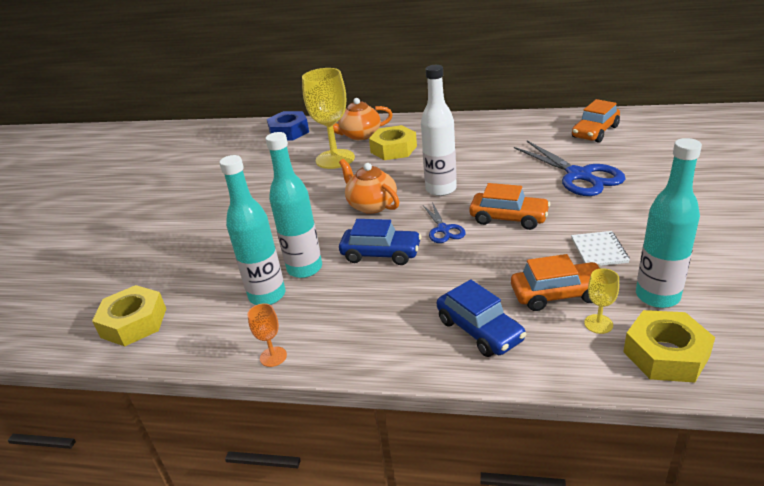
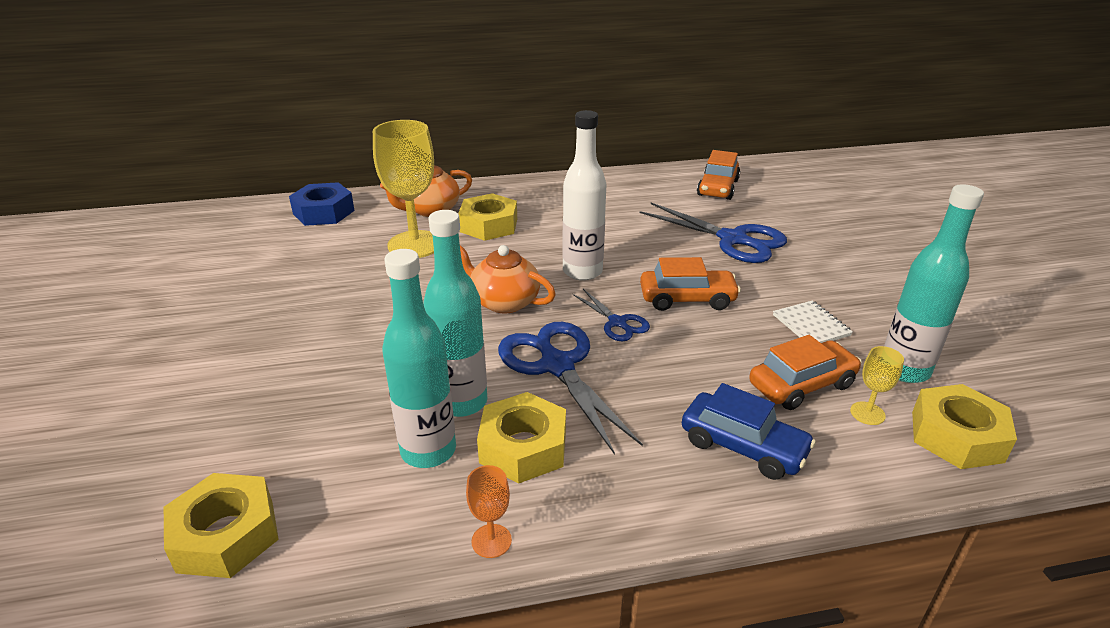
camera: 25 degrees left, 0 degrees up
blue car [339,219,421,265] -> blue scissors [498,322,643,455]
none -> yellow nut [477,392,566,484]

